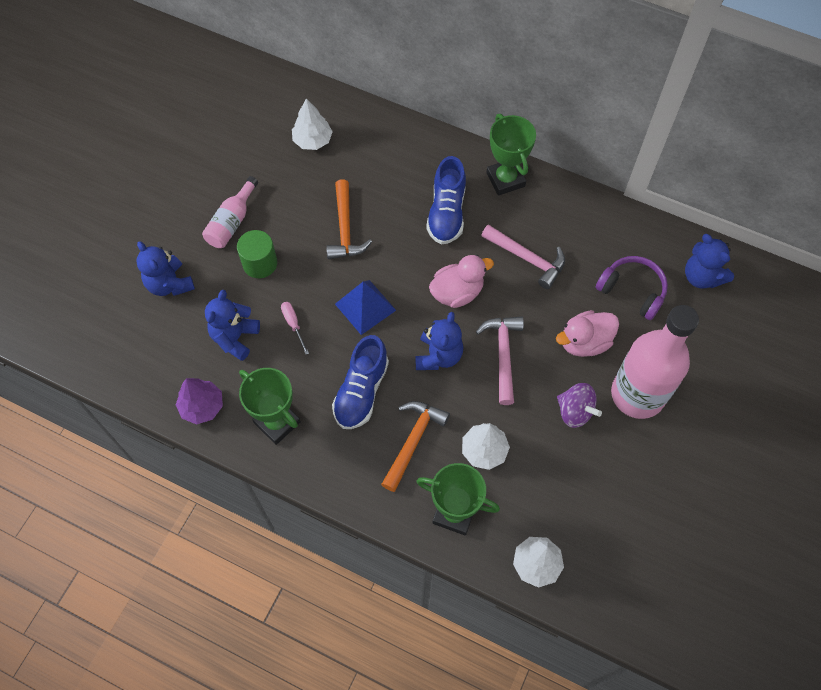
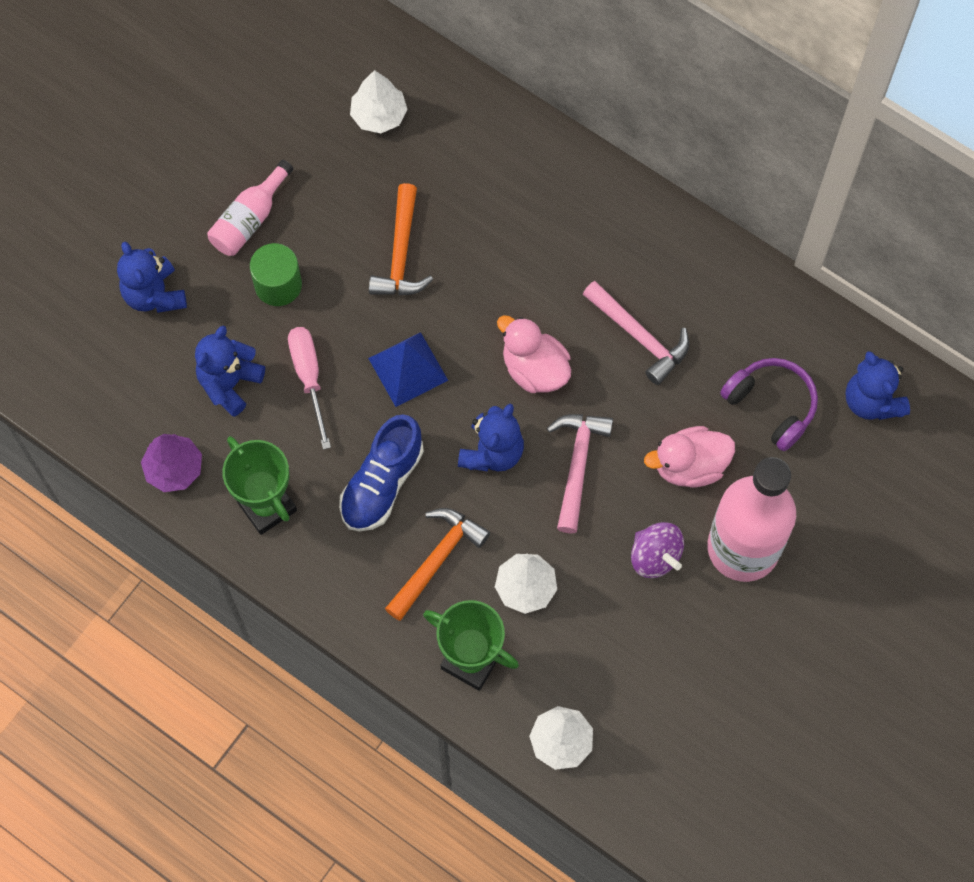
camera: 10 degrees right, 5 degrees up
pink screwdriver [281,302,309,355] -> pink screwdriver [288,327,331,450], size x1.59
blue shoe [426,156,466,245] -> none
pink duck [429,255,494,308] -> pink duck turned 120 degrees counterclockwise [497,315,571,393]
green trophy [486,114,536,196] -> none

